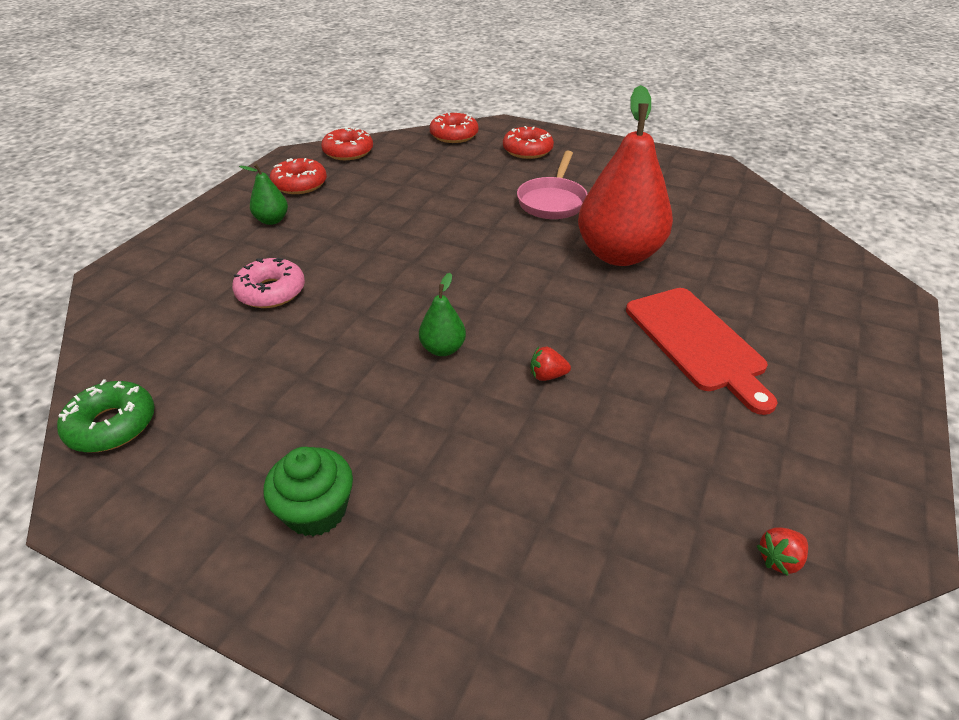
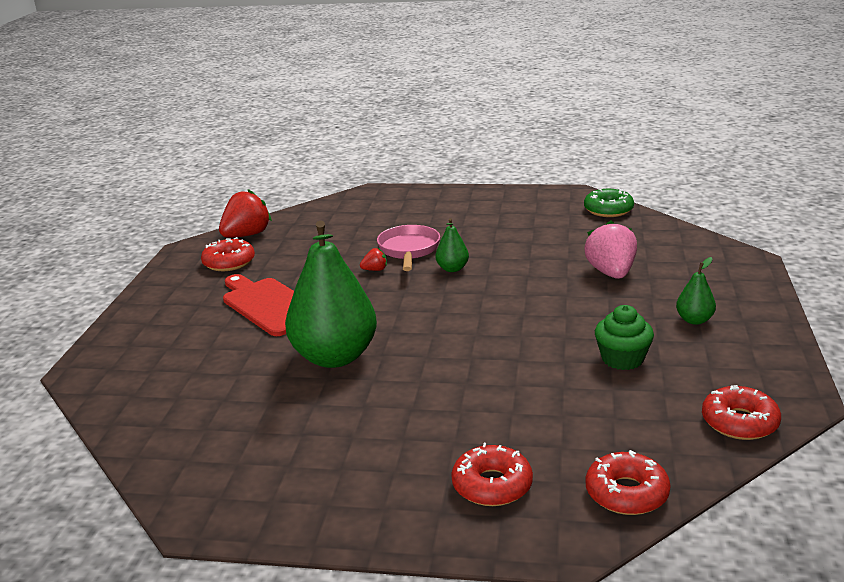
camera: 165 degrees right, 15 degrees down
pink donut [232,258,305,308] -> pink strawberry [584,221,637,279]
green cupcake [264,447,353,536] -> green cupcake moved to [595,305,654,370]
red donut [270,158,327,194] -> red donut moved to [201,237,255,271]
pink pan [517,151,587,219] -> pink pan moved to [377,225,440,271]
red pear [578,85,673,266] -> green pear [285,221,377,368]
red strawberry [757,527,808,576] -> red strawberry [219,189,272,238], size x2.15

